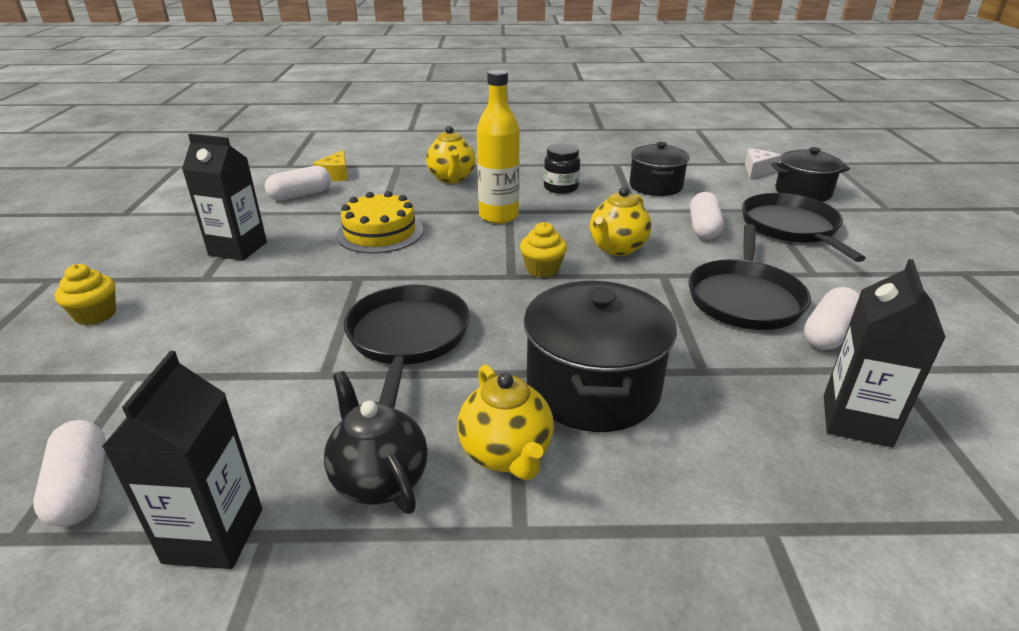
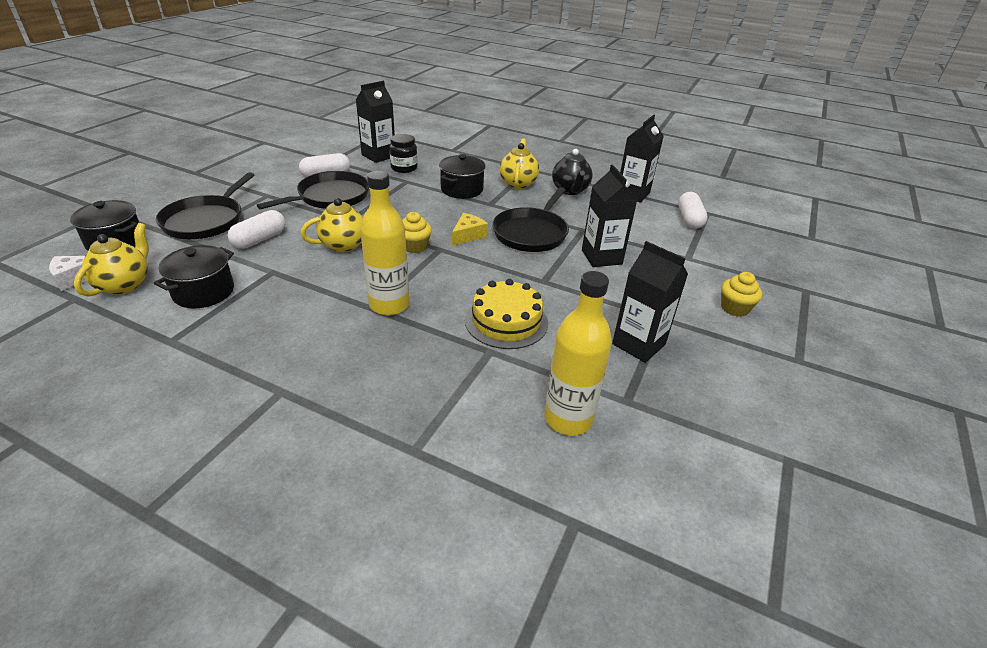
camera: 155 degrees left, 5 degrees up
white capsule [265,166,331,201] -> yellow bottle [544,271,612,435]
yellow cheese [313,150,348,181] -> yellow cheese moved to [452,213,488,246]
yellow teapot [426,126,476,183] -> yellow teapot moved to [74,223,149,296]
black pot [524,281,677,432] -> black pot [439,154,486,199], size x0.66
black jar [544,143,580,194] -> black jar moved to [389,134,418,173]
none -> black carton [582,165,637,267]

